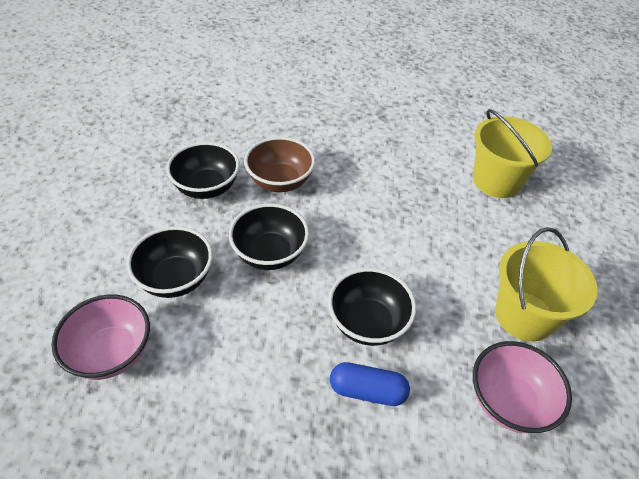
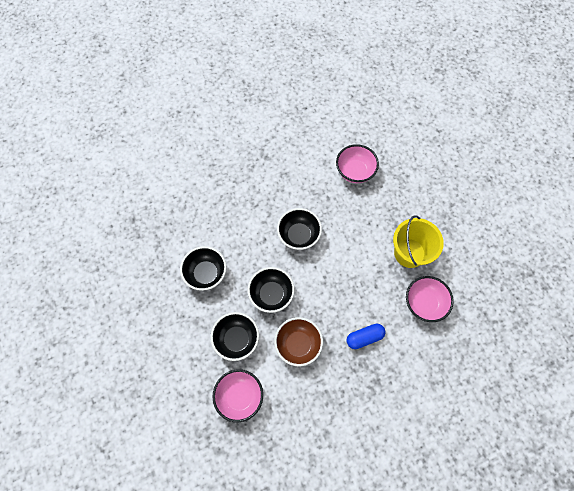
camera: 30 degrees left, 20 degrees up
brown bowl [244,137,315,192] -> brown bowl moved to [274,317,323,366]
black bowl [328,268,416,346] -> black bowl moved to [277,208,322,250]
yellow bucket [473,109,552,198] -> pink bowl [336,144,379,183]

